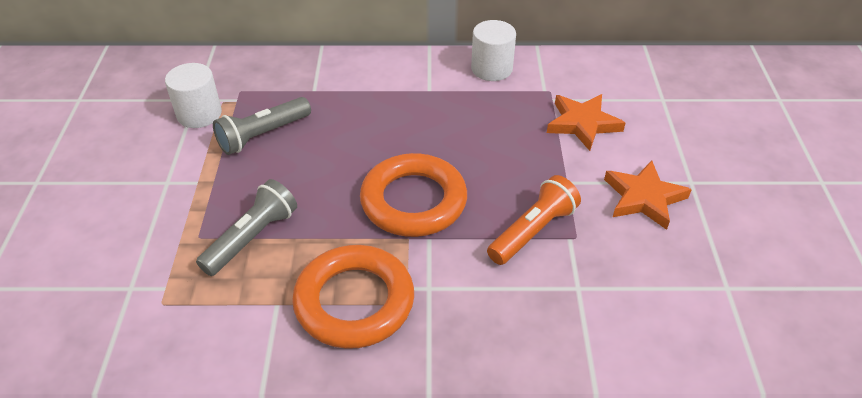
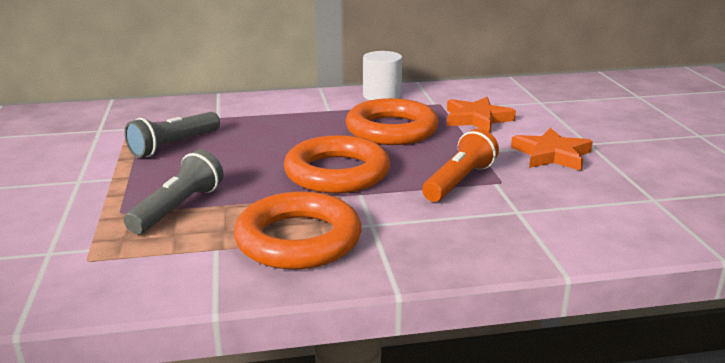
camera: 10 degrees left, 20 degrees down
white cylinder [165,63,222,128] -> none
none -> orange ring [346,98,439,145]

